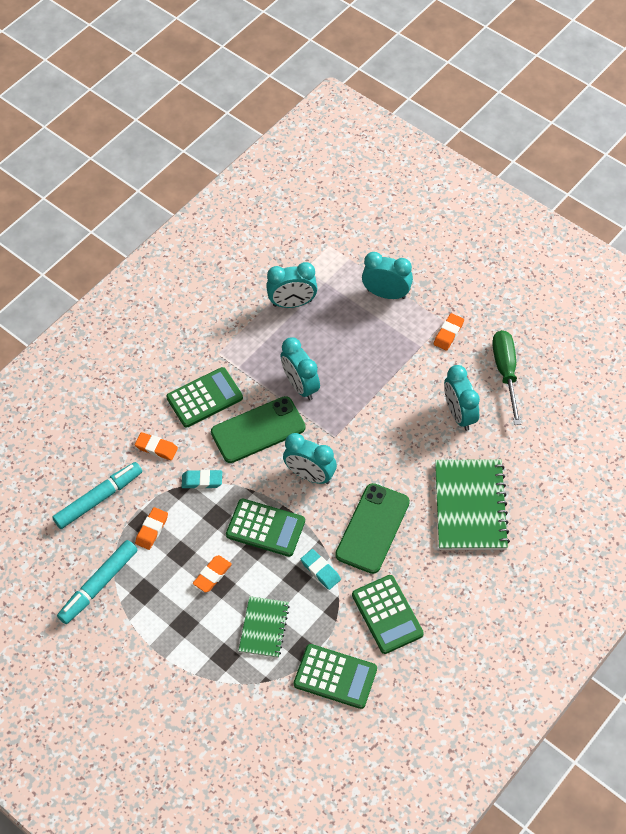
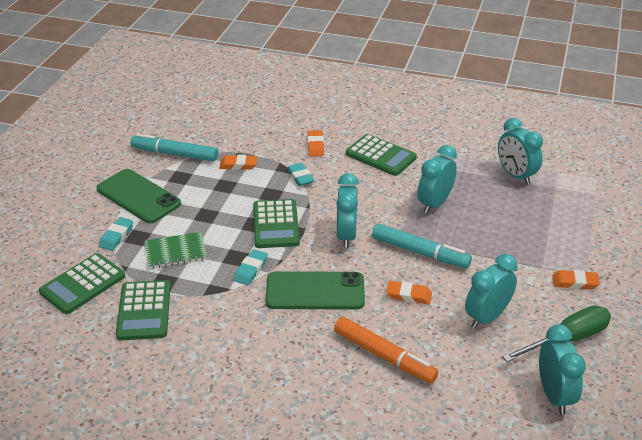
camera: 65 degrees right, 20 degrees down
turquoise marker [52,462,142,529] -> turquoise marker moved to [372,224,472,268]
orange eraser [193,555,232,592] -> orange eraser moved to [386,281,432,305]
green phone [211,396,306,463] -> green phone moved to [96,169,181,223]
green calculator [352,575,424,654] -> green calculator moved to [39,253,125,314]
turquoise clock [362,252,413,299] -> turquoise clock moved to [539,324,586,414]
green notebook [435,459,510,550] -> orange marker [334,317,439,383]
none -> turquoise eraser [99,217,133,251]

